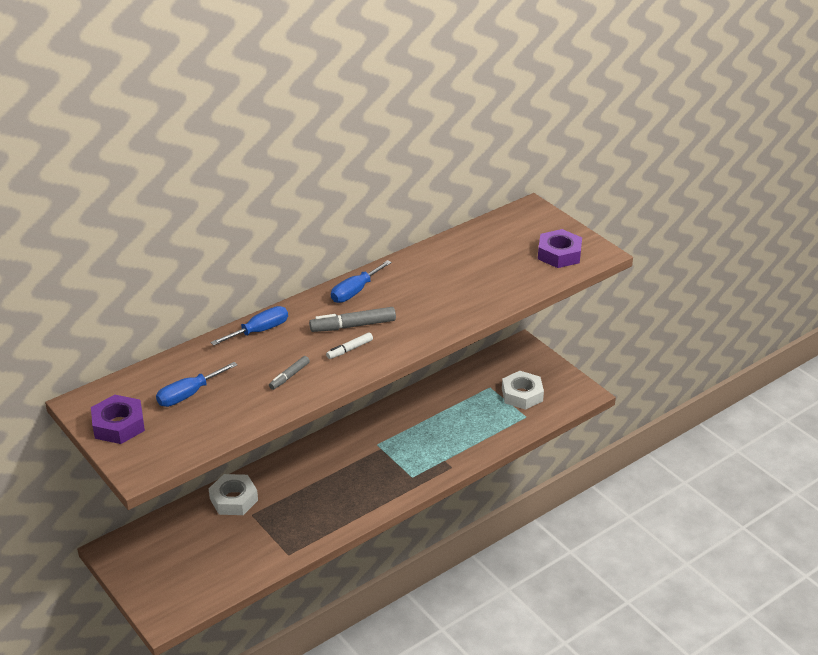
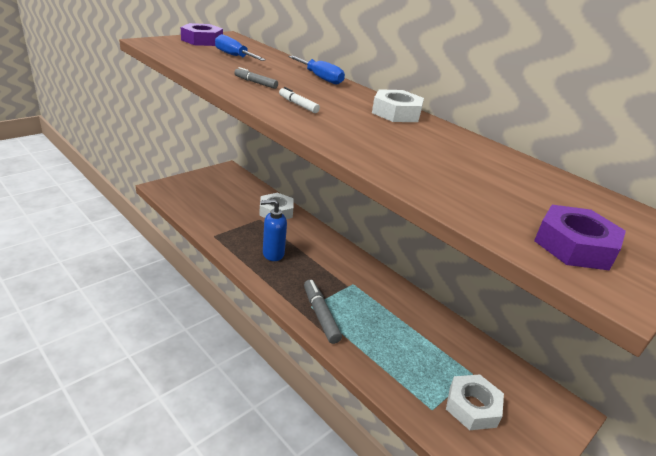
camera: 80 degrees right, 5 degrees down
grey marker [309,307,396,332] -> grey marker moved to [304,280,342,344]
blue screwdriver [331,260,392,303] -> white nut [372,89,424,122]
none -> blue soap dispenser [260,199,287,261]

